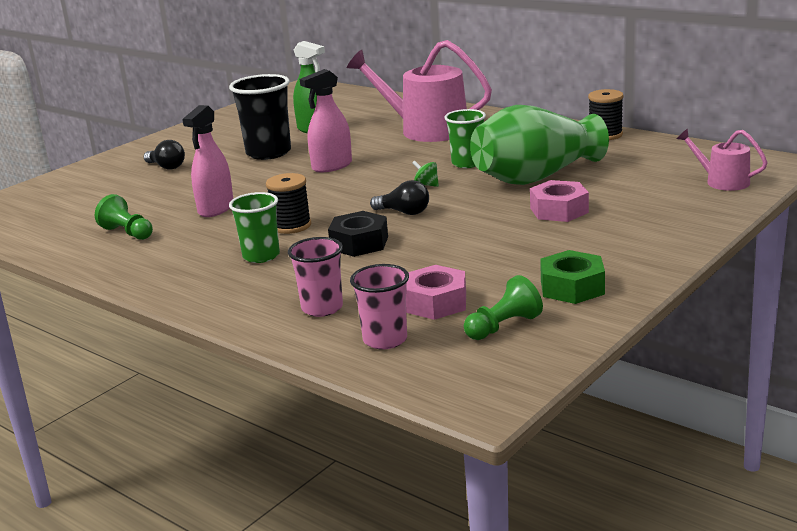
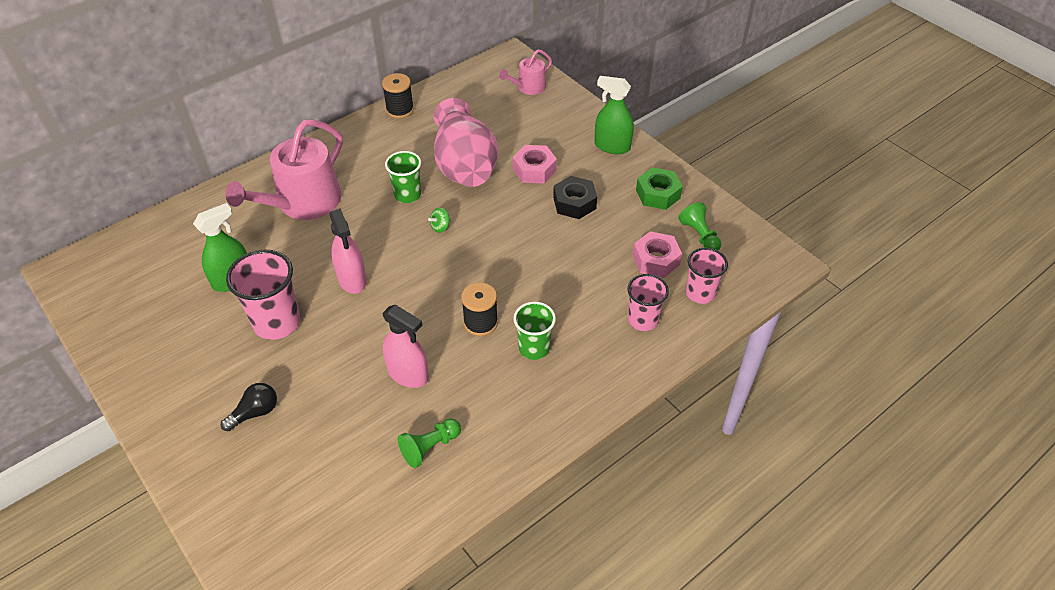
camera: 80 degrees left, 25 degrees up
black cup [229,74,291,160] -> pink cup [226,250,301,340]
black nut [328,211,388,257] -> black nut moved to [553,176,597,219]
black light bulb [370,180,429,215] -> none
green vase [470,105,609,185] -> pink vase [434,98,498,187]
none -> green spray bottle [595,76,634,154]

